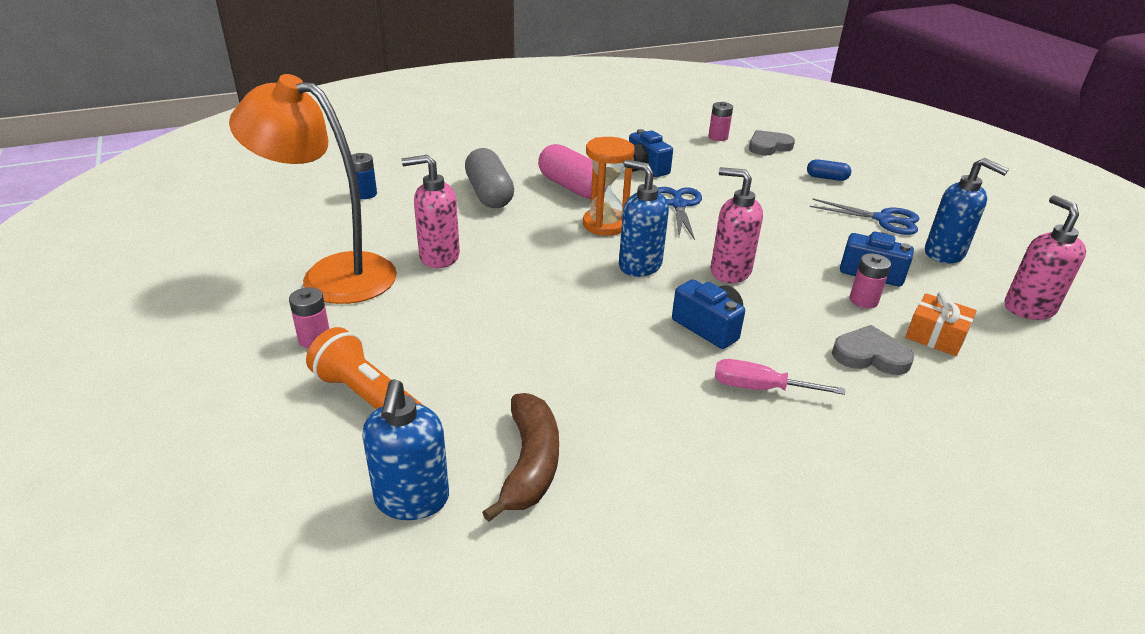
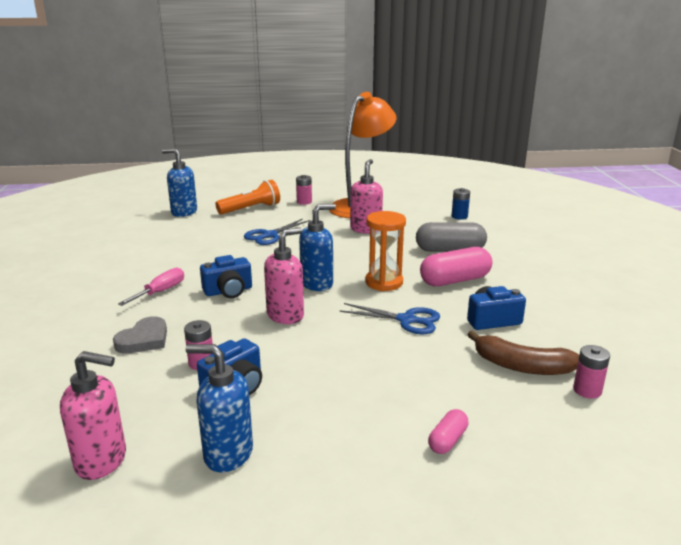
camera: 110 degrees right, 10 degrees down
brown banana [482,393,559,522] -> brown banana moved to [467,330,579,375]
grey heart [749,130,795,156] -> none
blue capsule [807,159,851,181] -> pink capsule [428,409,469,454]
blue scissors [810,199,919,235] -> blue scissors moved to [244,219,310,245]
orange gift [905,291,977,356] -> none
blue soap dispenser [925,158,1009,264] -> blue soap dispenser turned 45 degrees clockwise [185,344,253,472]

